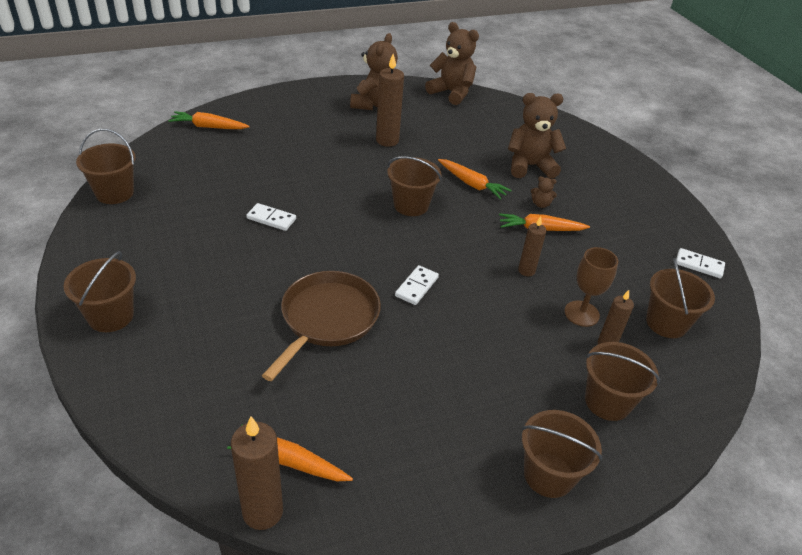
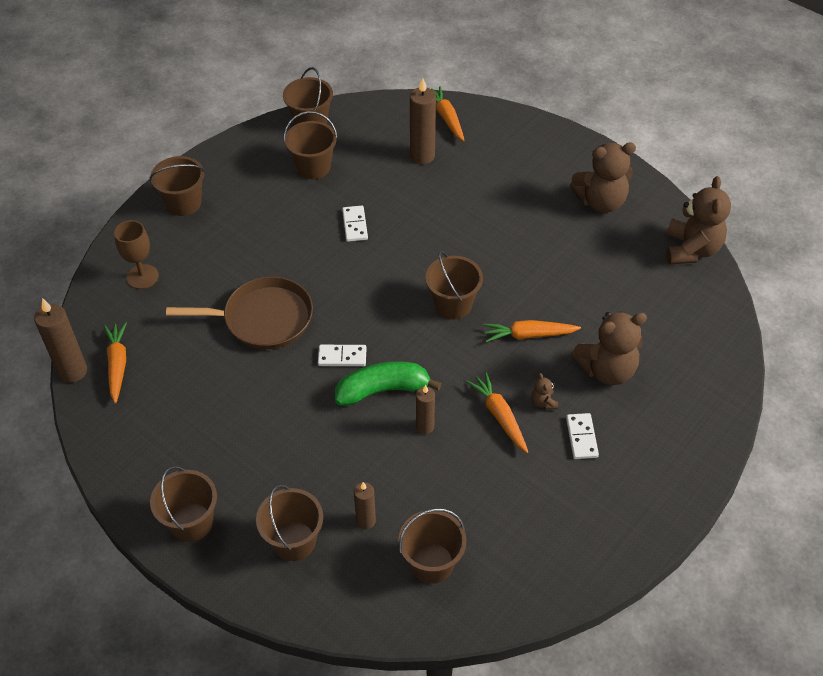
camera: 65 degrees right, 10 degrees up
brown candle [376,54,404,147] -> brown candle moved to [410,78,436,164]
orange carrot [438,159,512,200] -> orange carrot turned 75 degrees clockwise [483,320,581,342]
brown teddy bear [508,93,566,179] -> brown teddy bear turned 105 degrees clockwise [571,312,647,385]
brown goblet [564,247,618,327] -> brown goblet moved to [114,220,159,289]
white domino [676,248,725,278] -> white domino moved to [566,413,599,459]
none -> brown bucket [284,111,337,179]
none -> green banana [335,361,442,406]

